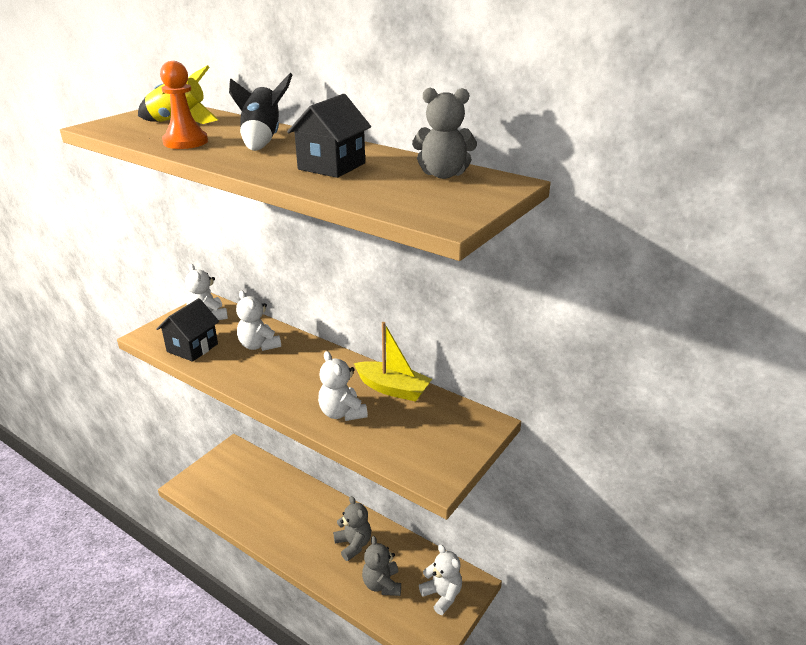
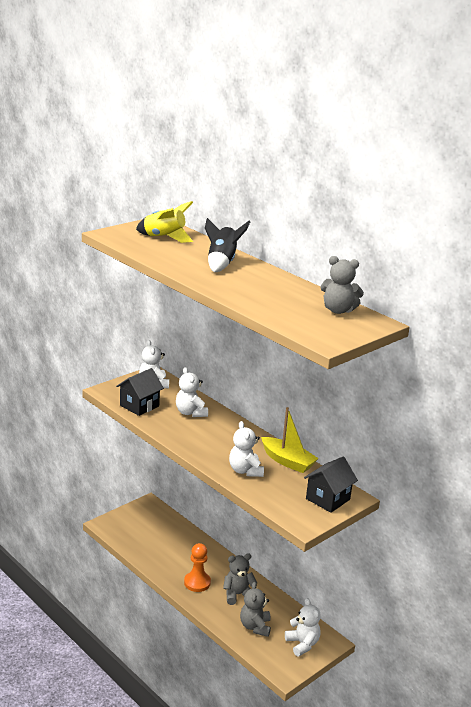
camera: 10 degrees right, 5 degrees down
orange pawn [160,61,208,149] -> orange pawn moved to [184,543,211,592]
black house [287,94,371,178] -> black house moved to [304,457,358,513]
grey teddy bear [333,496,371,561] -> grey teddy bear turned 90 degrees counterclockwise [223,553,257,605]

